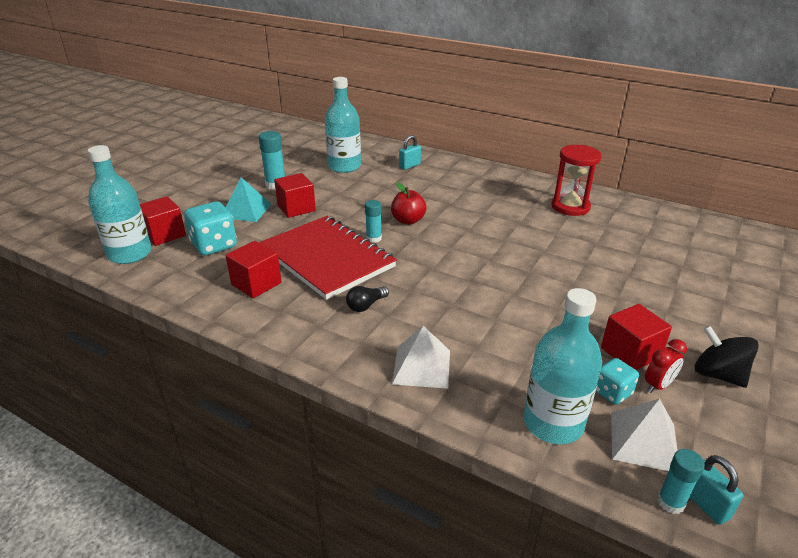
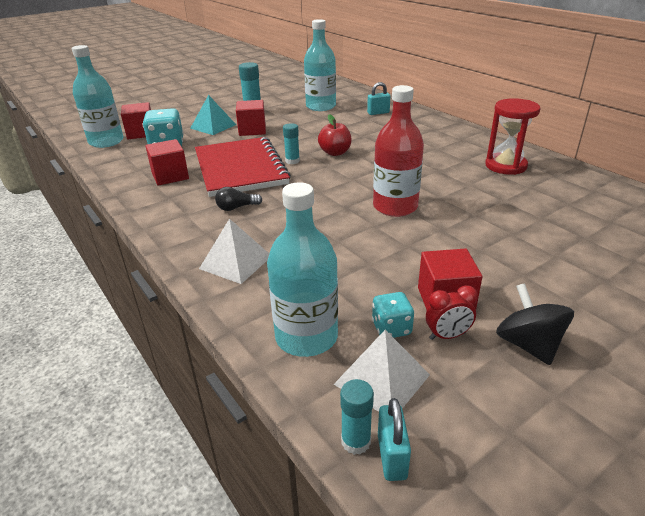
camera: 25 degrees right, 0 degrees up
none -> red bottle [373,85,424,217]

